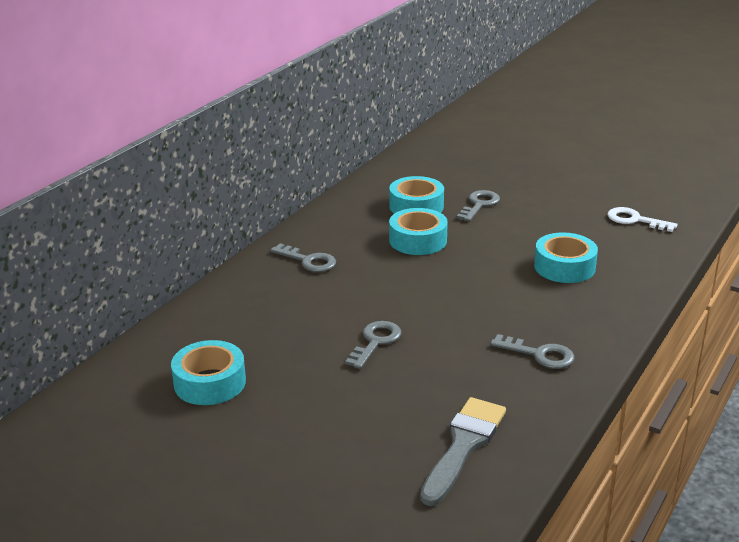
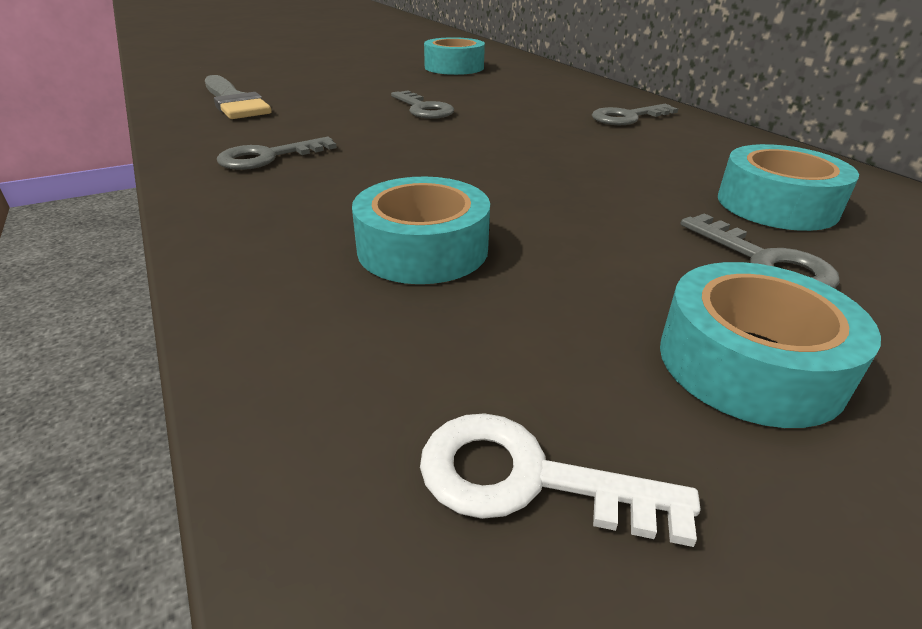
camera: 120 degrees right, 5 degrees up
turquoise tape [389,208,448,255] -> turquoise tape moved to [660,262,881,428]
white key [607,207,678,232] -> white key turned 135 degrees counterclockwise [420,413,701,547]

